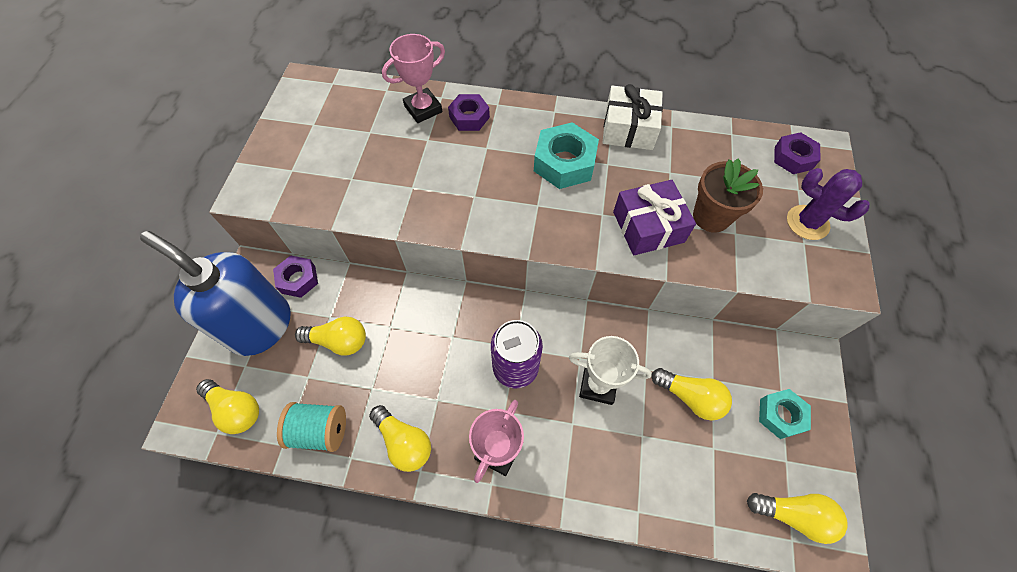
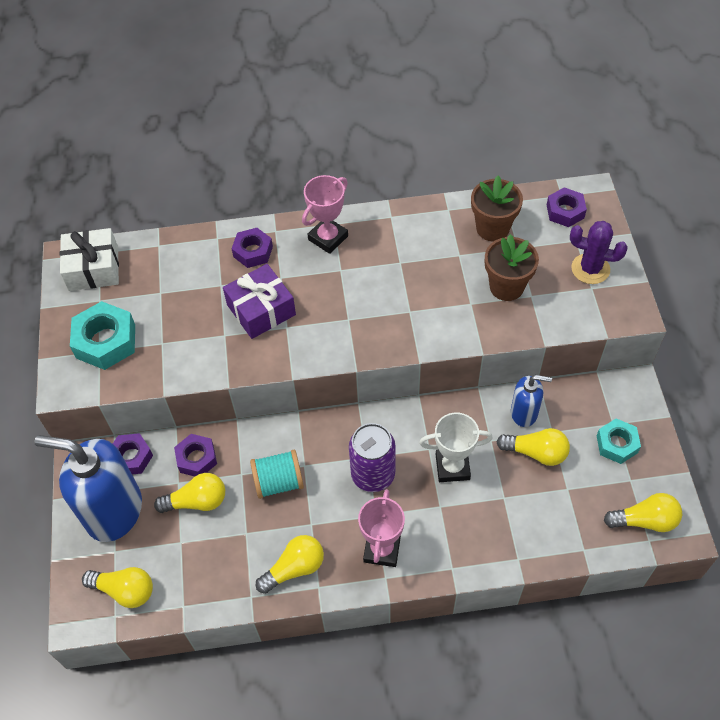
camera: 15 degrees left, 5 degrees down
turquoise spool [277,402,346,452] -> turquoise spool moved to [250,450,304,499]
yellow light bulb [369,405,431,472] -> yellow light bulb turned 60 degrees counterclockwise [256,535,324,594]
pink trophy [382,34,445,123] -> pink trophy moved to [302,175,348,254]
turquoise nut [534,122,599,189] -> turquoise nut moved to [70,301,135,370]
white gift [602,84,663,150] -> white gift moved to [60,228,119,291]
purple gift [613,180,696,256] -> purple gift moved to [223,264,296,339]
none -> purple nut [174,434,217,476]
none -> brown flower pot [471,176,523,241]
none -> blue soap dispenser [511,375,552,427]

